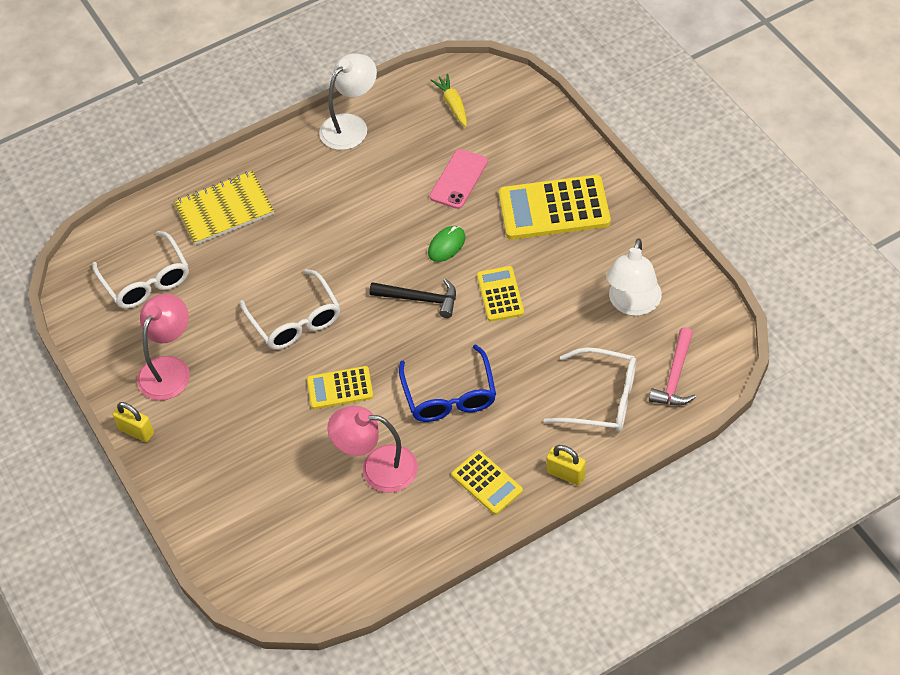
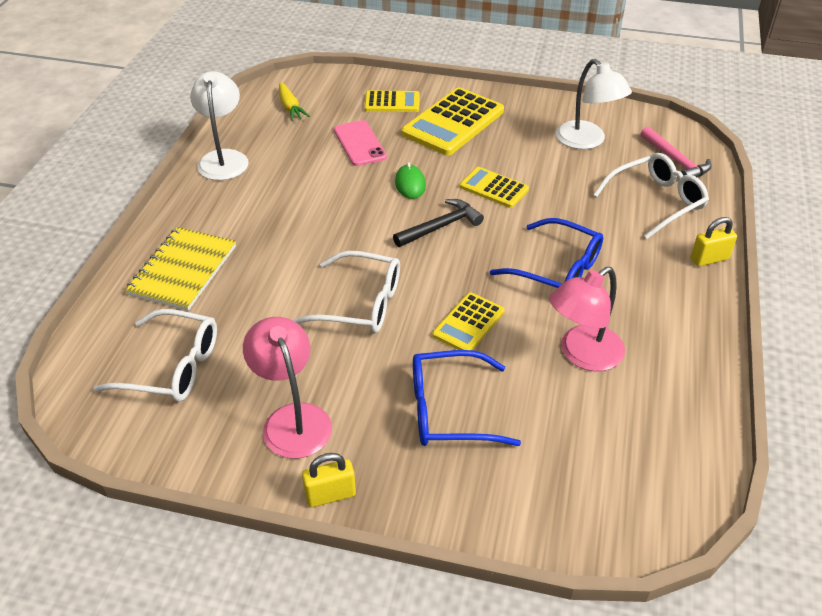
camera: 50 degrees left, 10 degrees down
yellow carrot [431,74,467,127] -> yellow carrot turned 135 degrees counterclockwise [279,82,310,121]
yellow calculator [451,450,523,515] -> yellow calculator moved to [364,91,420,112]
none -> blue glasses [413,350,521,446]

